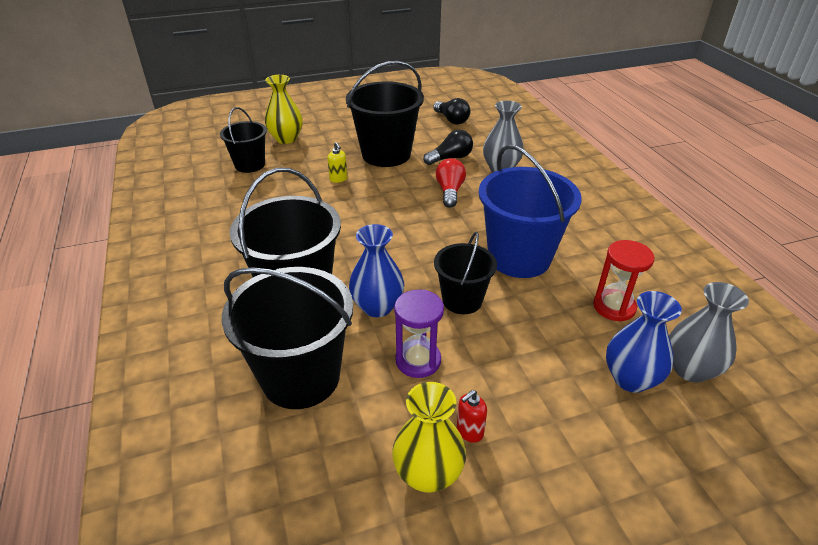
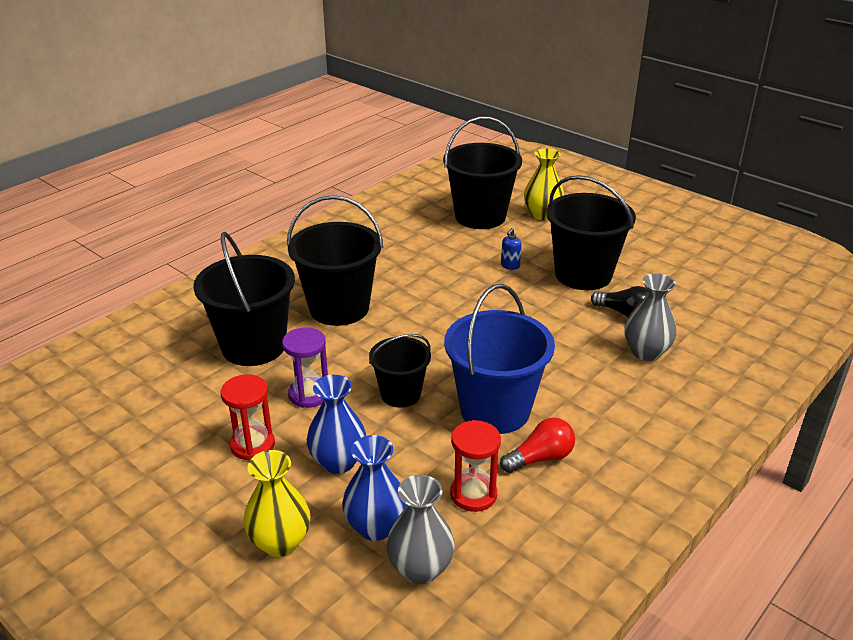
camera: 60 degrees right, 5 degrees down
black bucket [220,107,267,173] -> black bucket [443,117,522,229], size x1.70
yellow soap dispenser [327,142,347,183] -> blue soap dispenser [501,228,522,270]
blue vase [349,224,404,317] -> blue vase moved to [307,375,366,474]
yellow vase [392,382,466,493] -> yellow vase moved to [244,450,310,557]
black light bulb [433,98,470,125] -> none
red light bulb [436,158,466,208] -> red light bulb moved to [500,418,575,473]
red soap dispenser [457,390,487,443] -> red hourglass [221,374,275,460]

